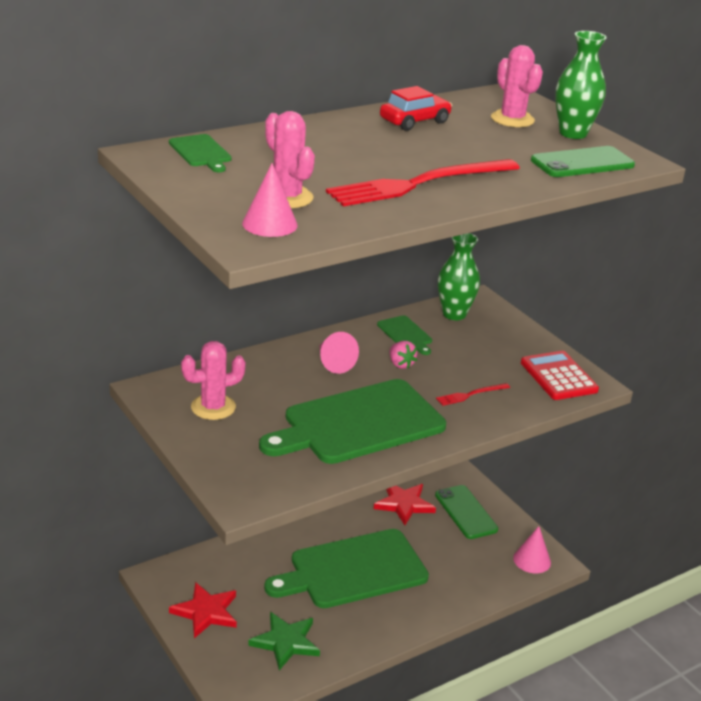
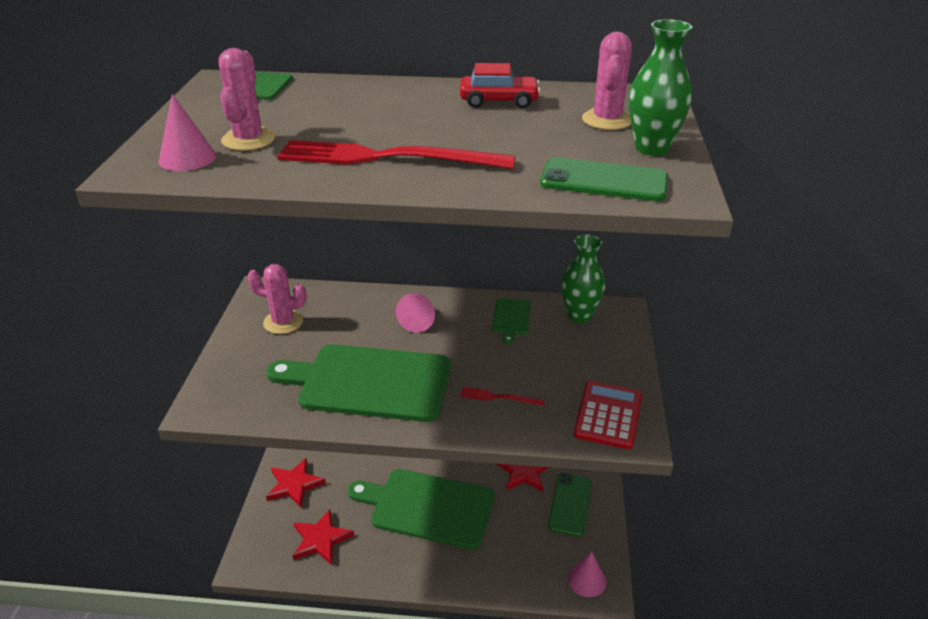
camera: 40 degrees right, 5 degrees up
green star [248,612,320,670] -> red star [292,509,354,565]
pink strawberry [390,341,417,369] -> none

